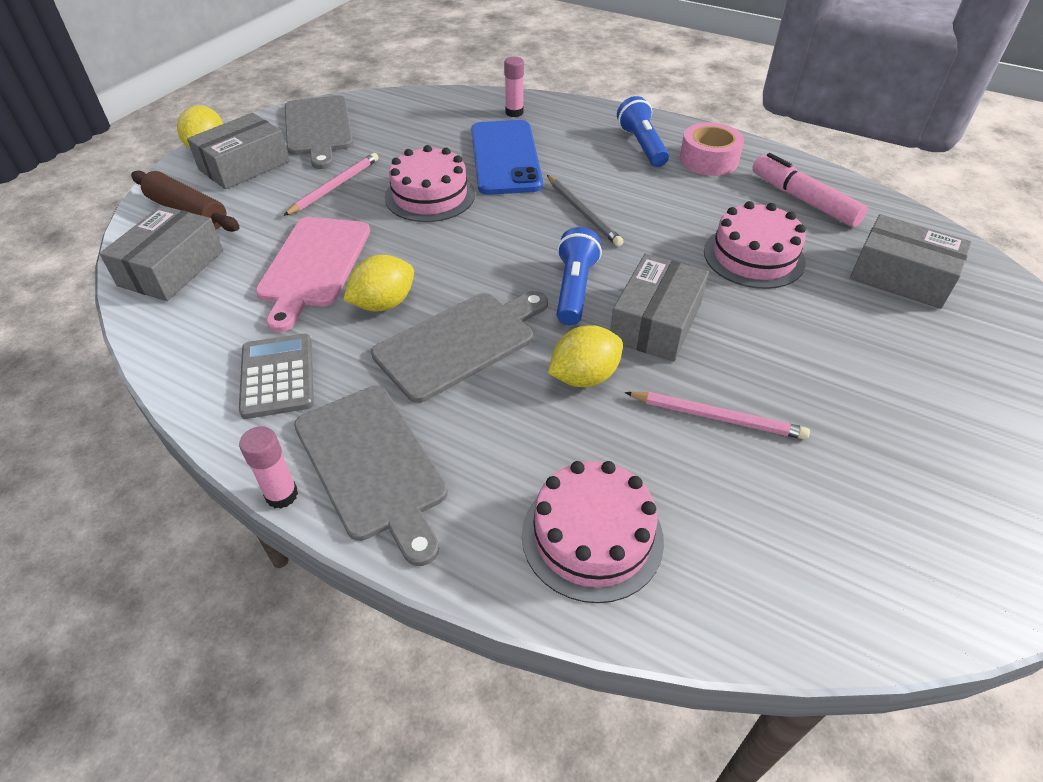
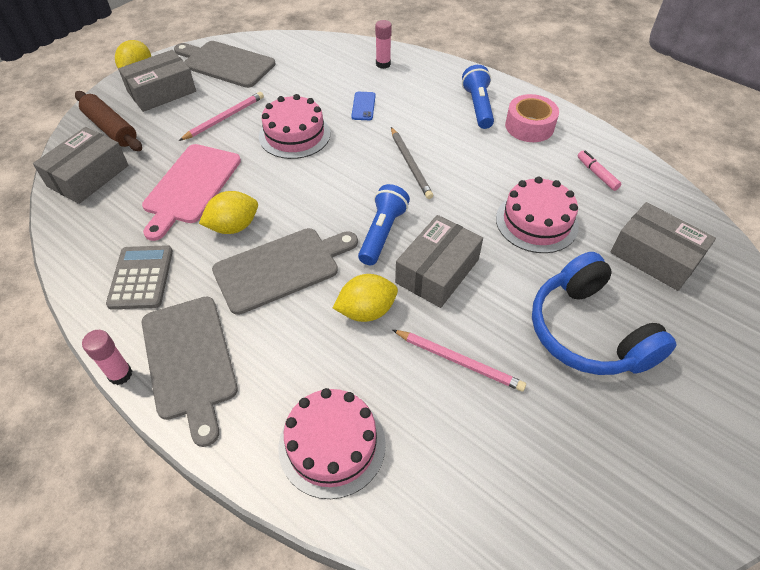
camera: 10 degrees right, 5 degrees up
grey cutting board [285,95,353,169] -> grey cutting board turned 120 degrees clockwise [174,41,275,88]
blue phone [471,120,543,195] -> blue phone [351,92,376,120], size x0.42
pink marker [752,153,868,227] -> pink marker [578,151,621,191], size x0.54
none -> blue headphones [532,252,677,375]

